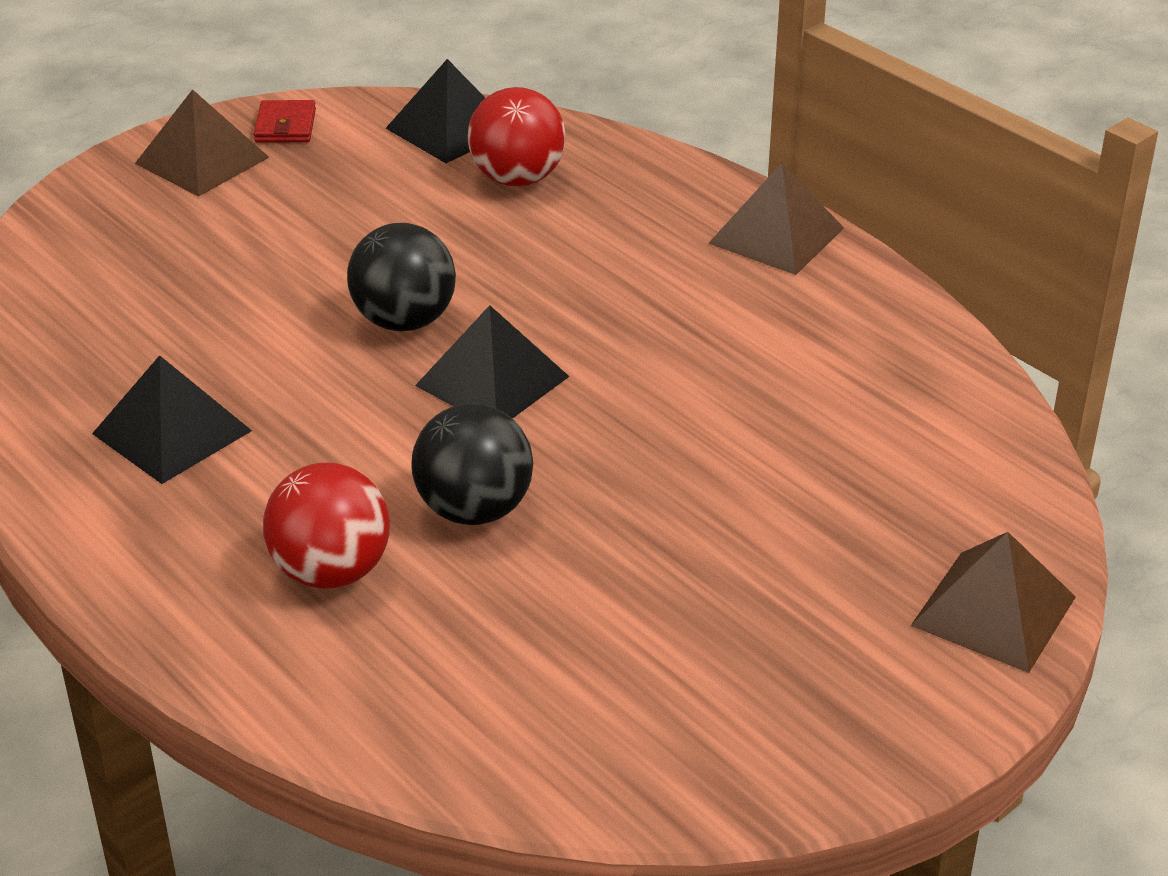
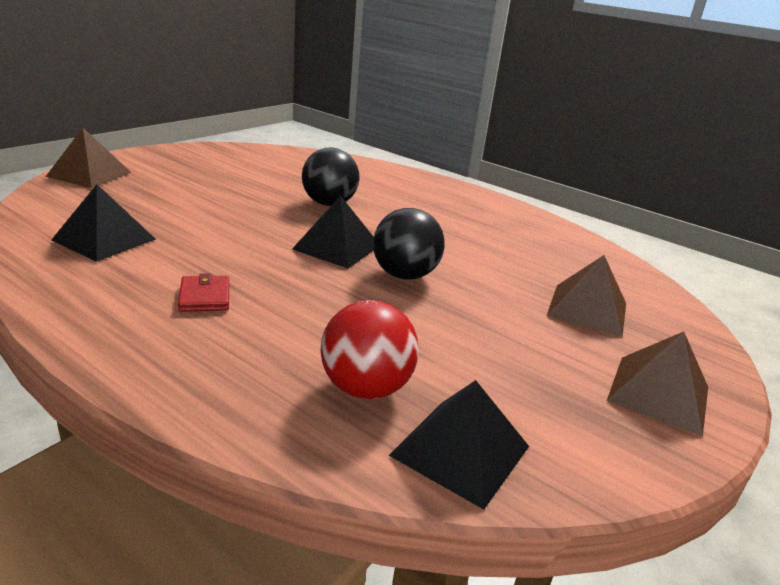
camera: 165 degrees right, 10 degrees down
black pyramid [92,355,252,484] -> black pyramid moved to [51,184,156,262]
red wallet [254,100,316,143] -> red wallet moved to [178,273,229,312]
red ball [263,463,390,589] -> none
brown pyramid [708,163,844,275] -> brown pyramid moved to [547,255,626,337]

